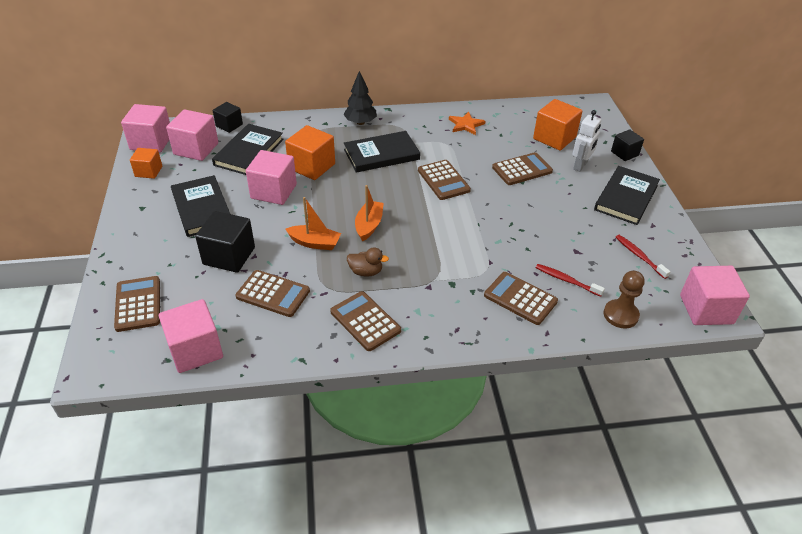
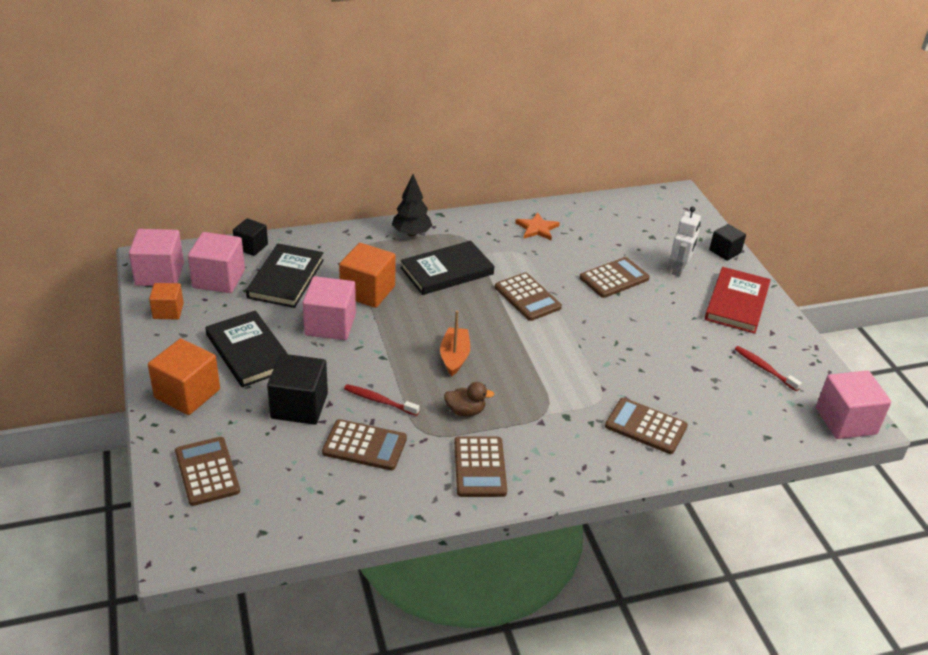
camera: 10 degrees left, 5 degrees down
pink cube [159,299,223,373] -> none
orange boat [285,197,341,250] -> none
brown calculator [330,291,401,351] -> brown calculator turned 135 degrees counterclockwise [454,437,507,497]
orange cube [533,99,582,151] -> orange cube moved to [148,338,220,415]
red toothbrush [535,264,605,297] -> red toothbrush moved to [344,384,420,416]
black book [594,166,660,225] -> red book [705,267,771,334]
brown pawn [604,271,645,328] -> none

